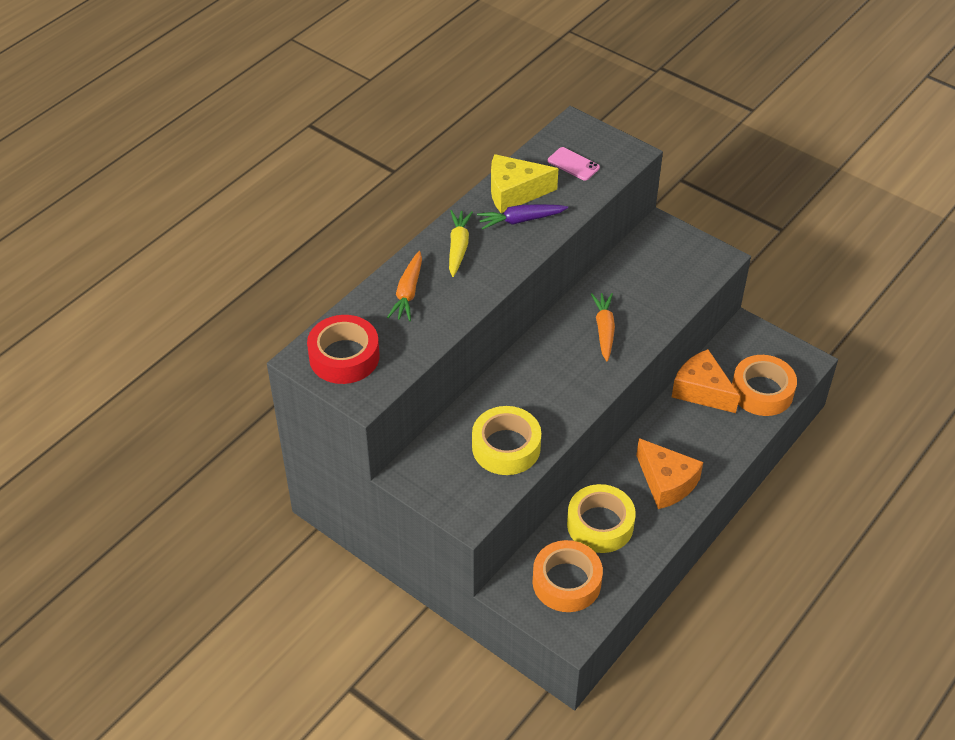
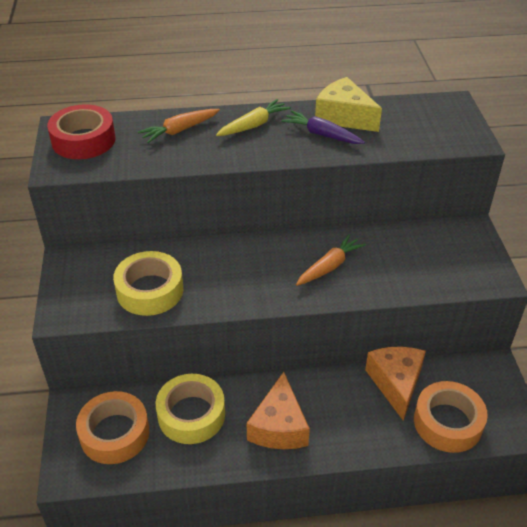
camera: 45 degrees right, 5 degrees down
pink phone [548,147,600,181] -> none

